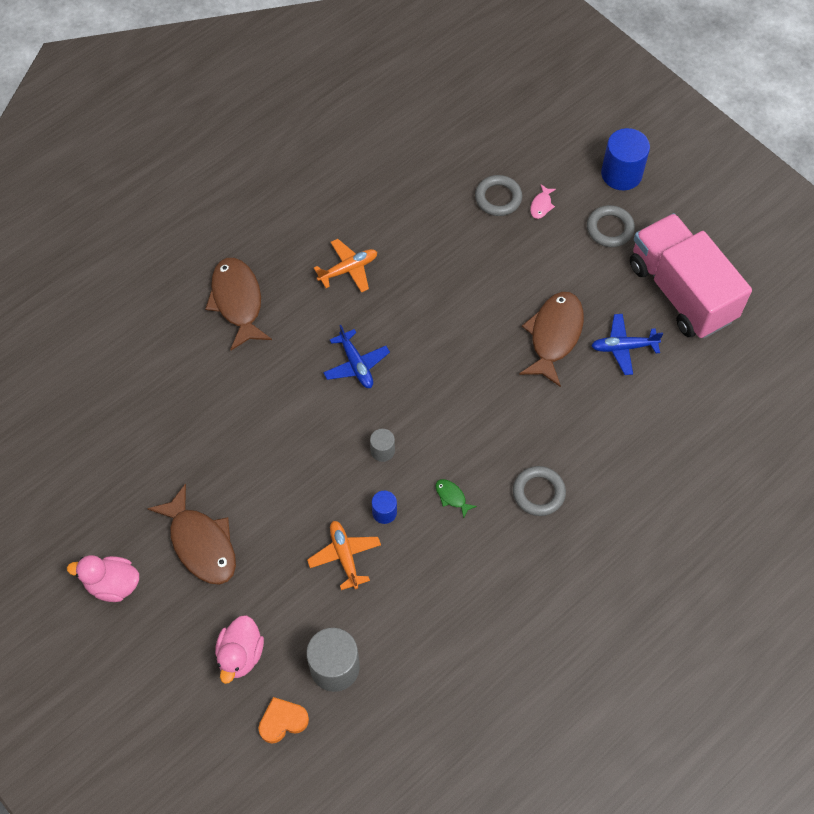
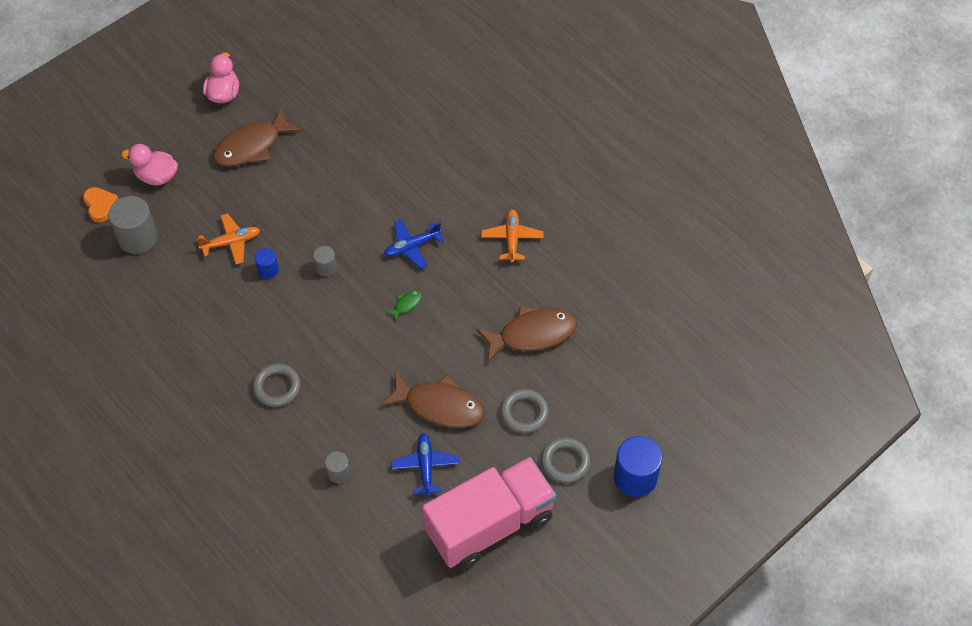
camera: 90 degrees right, 5 degrees down
brown fish [205,258,272,350] -> brown fish moved to [476,306,577,363]
orange plane [314,239,377,293] -> orange plane turned 150 degrees counterclockwise [481,210,543,263]
green fish [436,479,477,518] -> green fish moved to [385,290,422,322]
grey ring [475,175,522,216] -> grey ring moved to [500,389,549,433]
pink fish [530,184,556,219] -> none
none -> grey cylinder [325,451,350,483]

